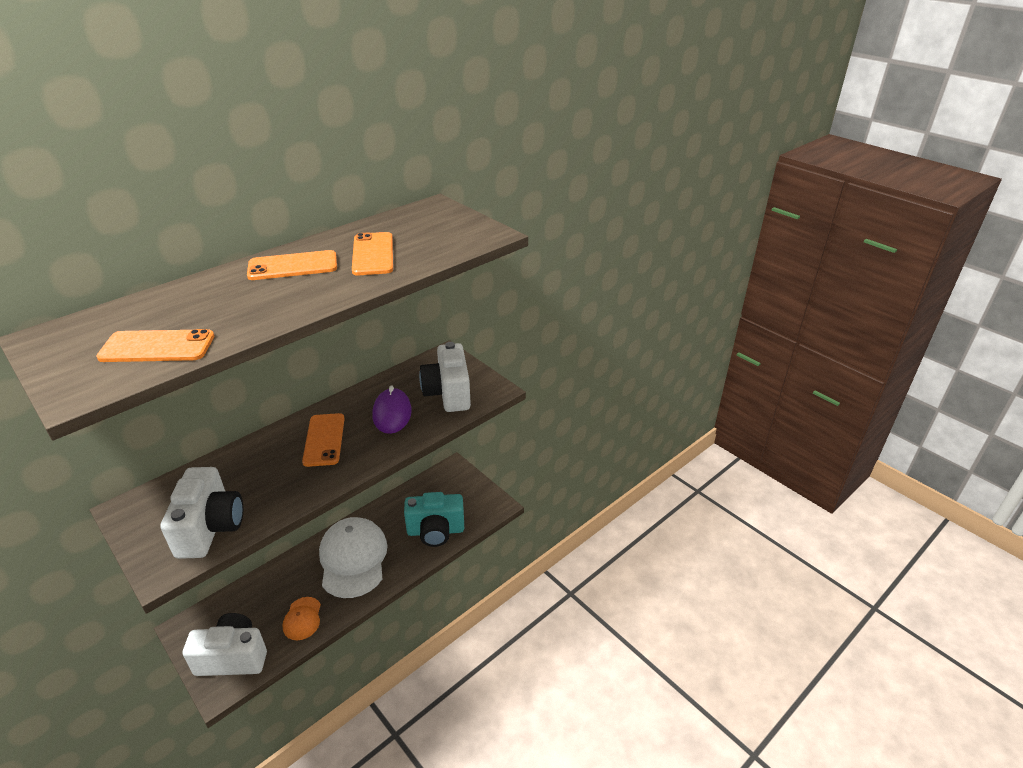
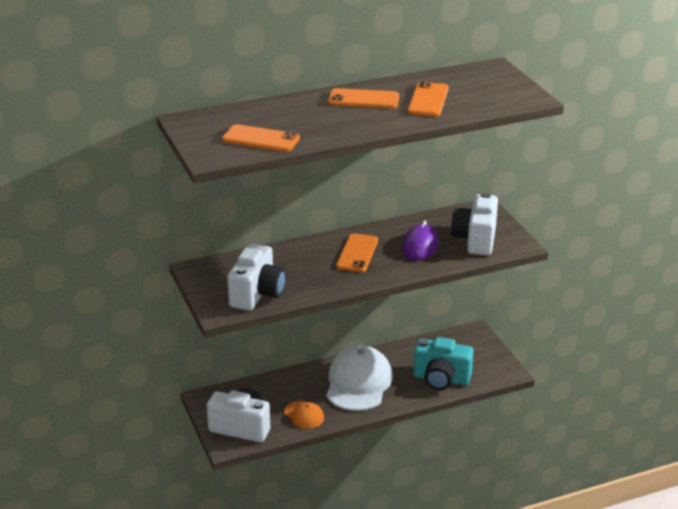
camera: 20 degrees right, 5 degrees down
orange cap [283,597,321,640] -> orange cap turned 60 degrees counterclockwise [284,401,324,429]

